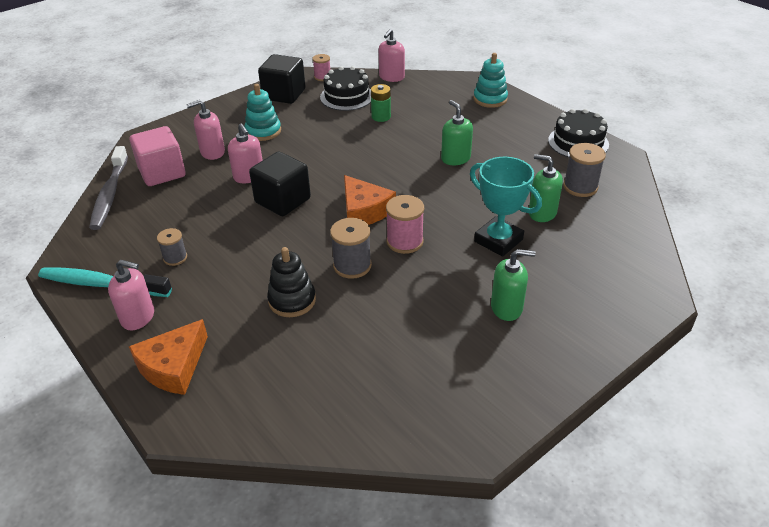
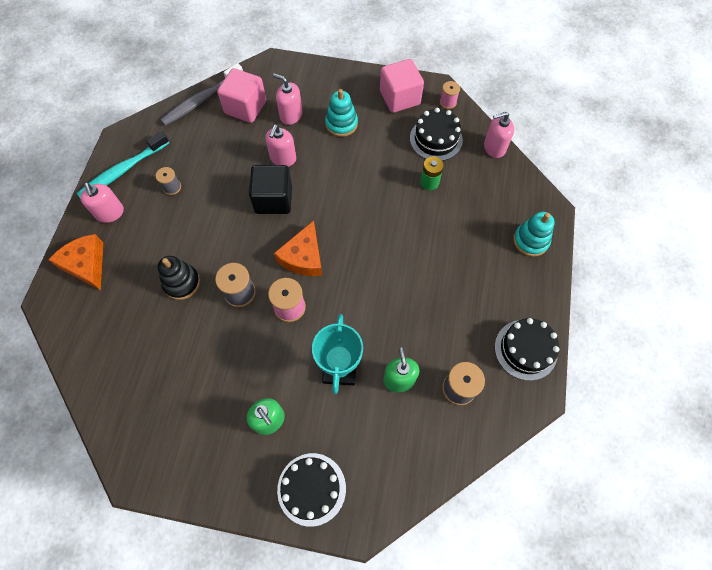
camera: 50 degrees right, 25 degrees up
turquoise toothbrush [38,267,172,297] -> turquoise toothbrush turned 105 degrees counterclockwise [76,131,169,198]
orange cheese [129,319,208,395] -> orange cheese turned 60 degrees clockwise [49,234,103,290]
black cube [258,54,305,104] -> pink cube [380,59,424,113]
green soap dispenser [441,100,473,165] -> none
none -> black cake [277,453,346,527]

